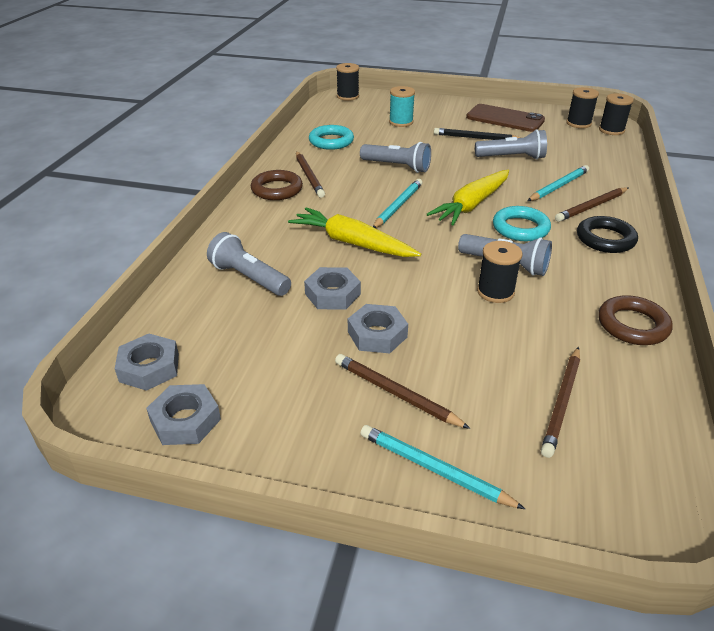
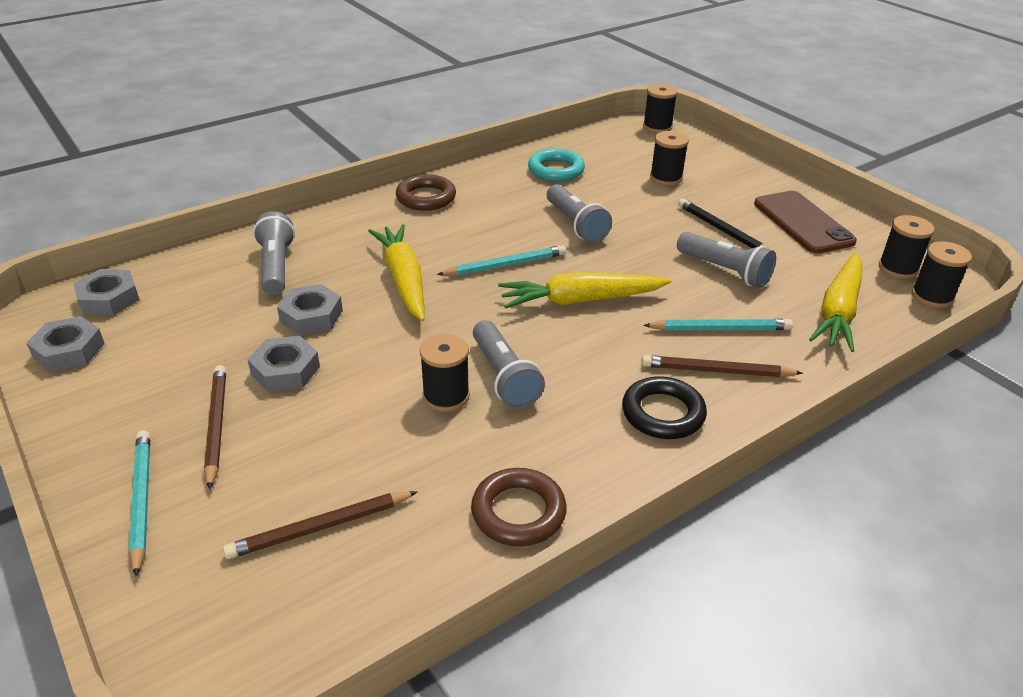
camera: 40 degrees right, 0 degrees up
brown pencil [296,151,325,198] -> none
turquoise spool [389,86,415,127] -> black spool [650,131,689,185]
turquoise ring [493,206,551,241] -> none
none -> yellow carrot [809,252,862,352]

